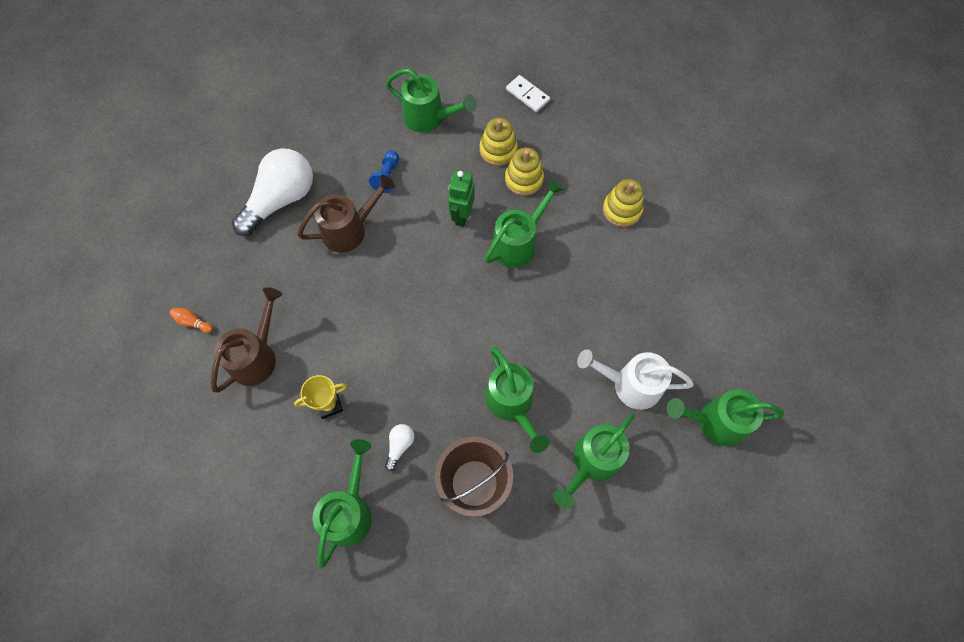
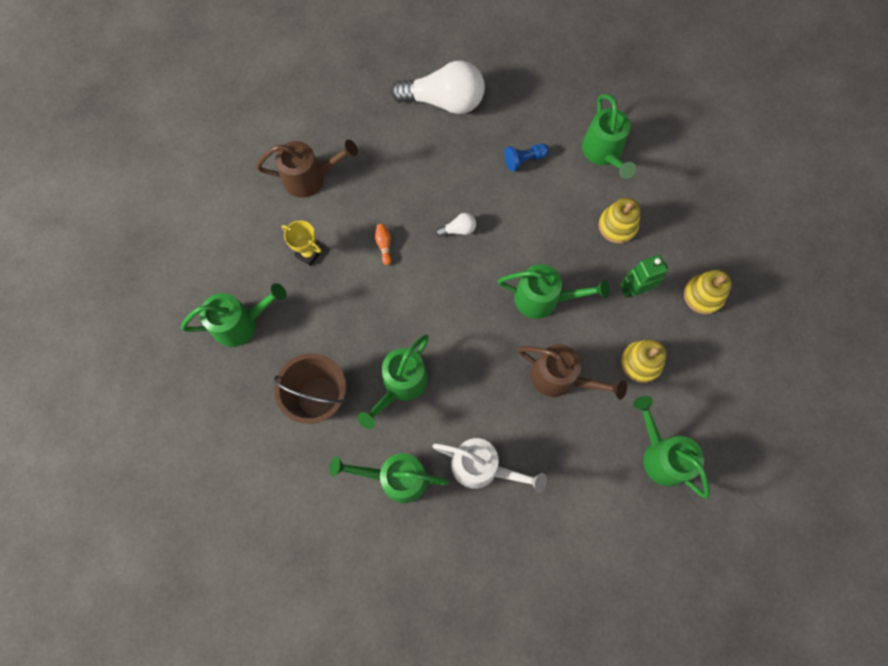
camera: 55 degrees right, 5 degrees up
orange bowling pin [169,308,213,333] -> orange bowling pin moved to [375,224,391,265]
brown watering can [297,175,395,253] -> brown watering can moved to [518,344,627,400]
white light bulb [385,424,414,471] -> white light bulb moved to [436,213,476,237]
green robot [448,170,475,227] -> green robot moved to [620,255,668,298]
yellow stacking toy [505,148,544,196] -> yellow stacking toy moved to [684,270,732,314]
white domino [506,75,550,112] -> none
white watering can [577,349,694,410] -> white watering can turned 135 degrees clockwise [433,438,547,493]
green watering can [667,389,784,446] -> green watering can moved to [633,396,710,499]

